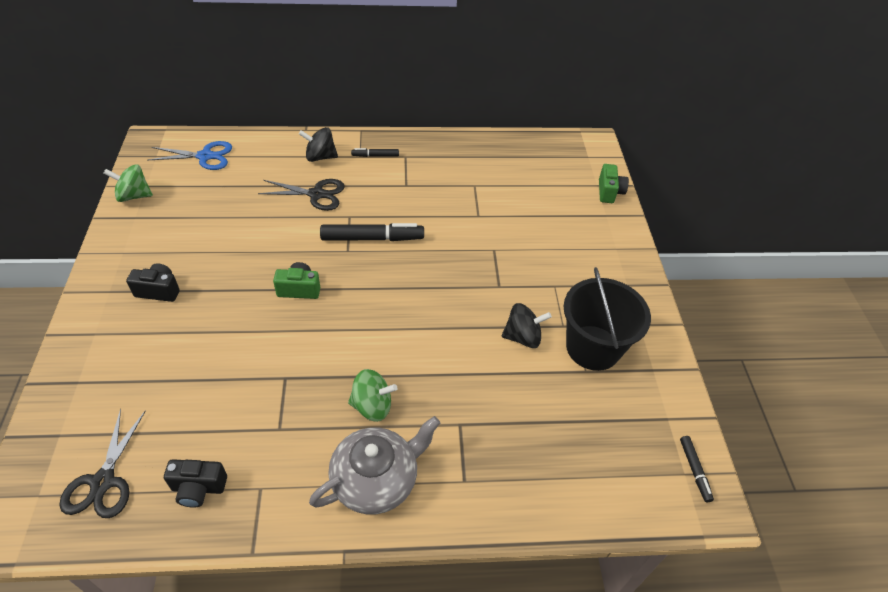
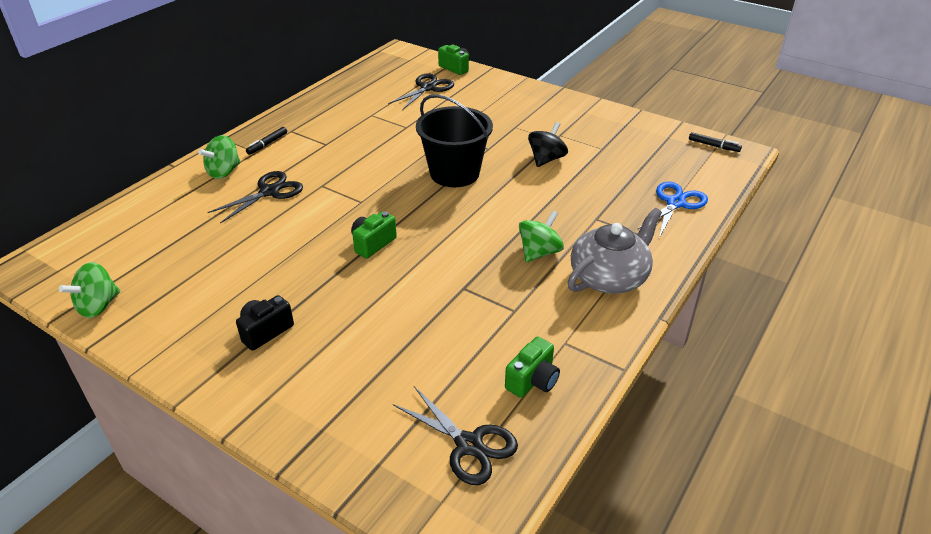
camera: 50 degrees left, 10 degrees down
blue scissors [148,141,232,170] -> blue scissors moved to [637,182,708,238]
black camera [164,459,227,507] -> green camera [505,337,560,398]
black spinning top [299,127,338,162] -> green spinning top [198,135,241,179]
grey teapot [309,416,440,514] -> grey teapot turned 45 degrees clockwise [567,208,662,294]
black marker [320,223,424,241] -> none
black bucket [564,267,651,371] -> black bucket moved to [416,94,493,187]
none -> black scissors [388,73,454,110]

